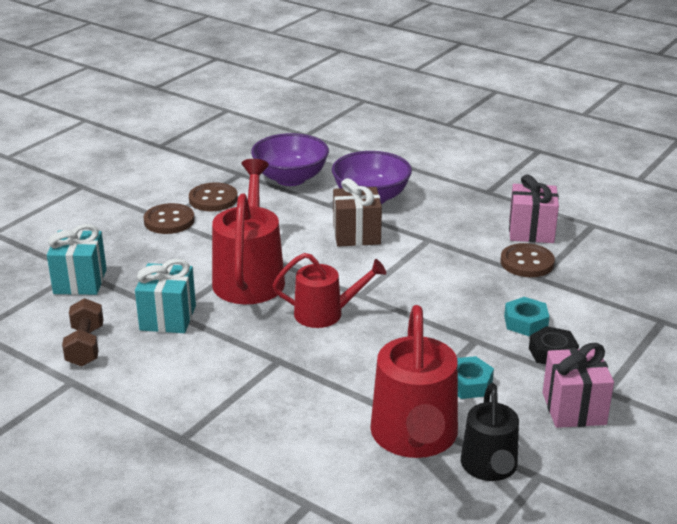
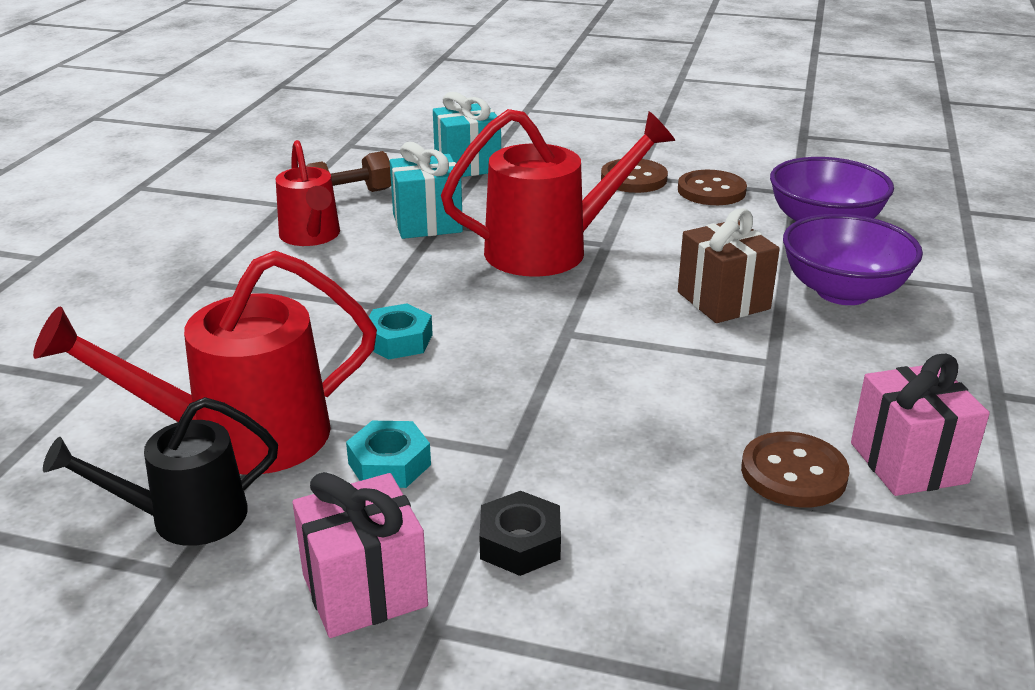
camera: 70 degrees right, 0 degrees up
red watering can [273,253,386,328] -> red watering can moved to [276,140,340,246]
turquoise nut [504,297,549,336] -> turquoise nut moved to [369,303,433,359]

